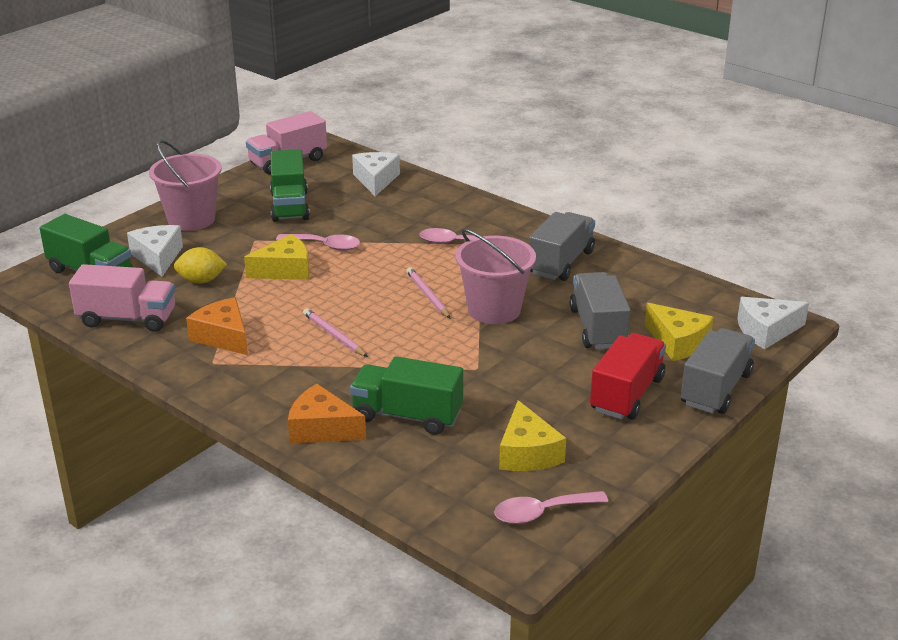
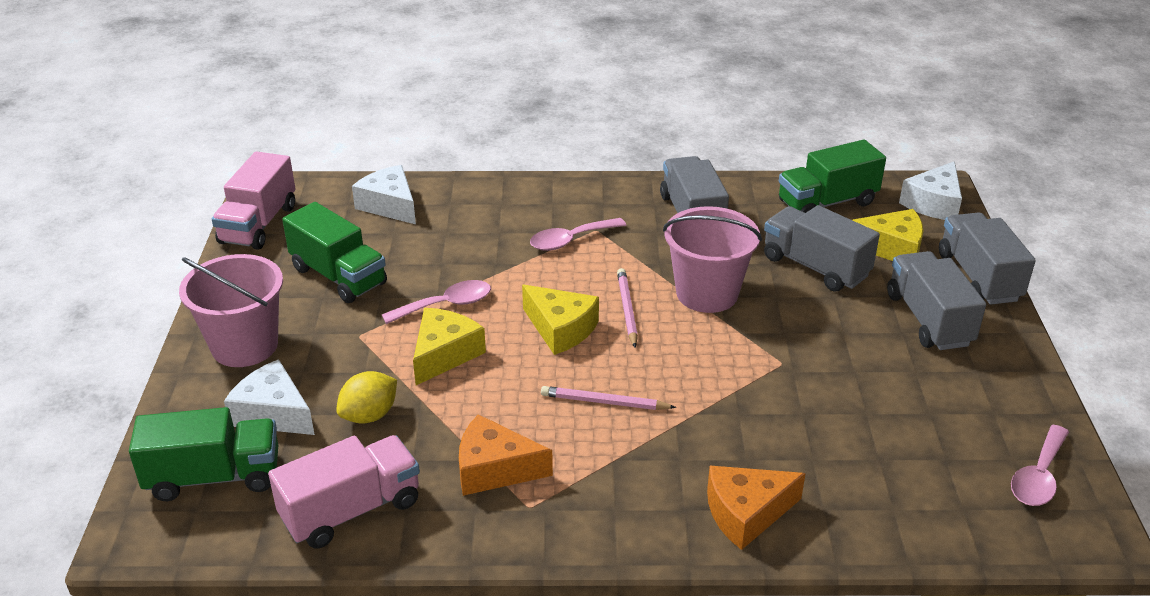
camera: 40 degrees left, 5 degrees up
green truck [350,356,463,435] -> green truck moved to [779,140,886,213]
pink pencil [406,267,450,318] -> pink pencil turned 60 degrees clockwise [617,268,638,348]
yellow cheese [499,400,566,471] -> yellow cheese moved to [522,285,599,355]
red truck [590,333,666,420] -> grey truck [887,251,986,350]

